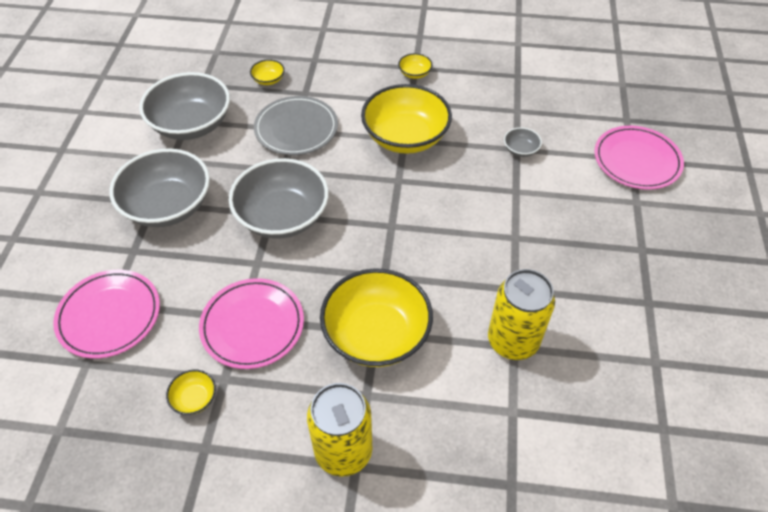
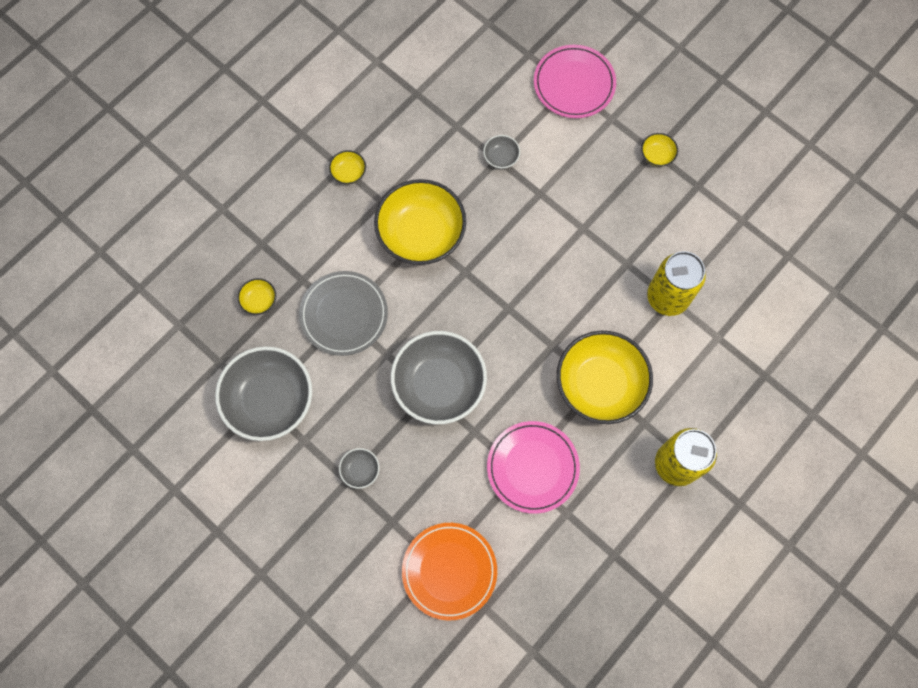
camera: 55 degrees left, 20 degrees up
pink plate [53,270,160,358] -> orange plate [402,523,497,620]
grey bowl [109,148,210,227] -> grey bowl [339,448,380,489], size x0.42
yellow bowl [166,370,216,415] -> yellow bowl moved to [641,133,678,167]

